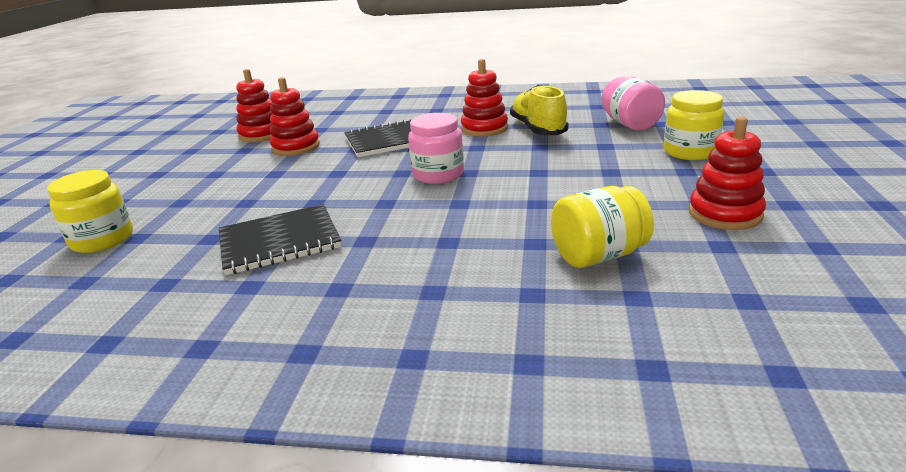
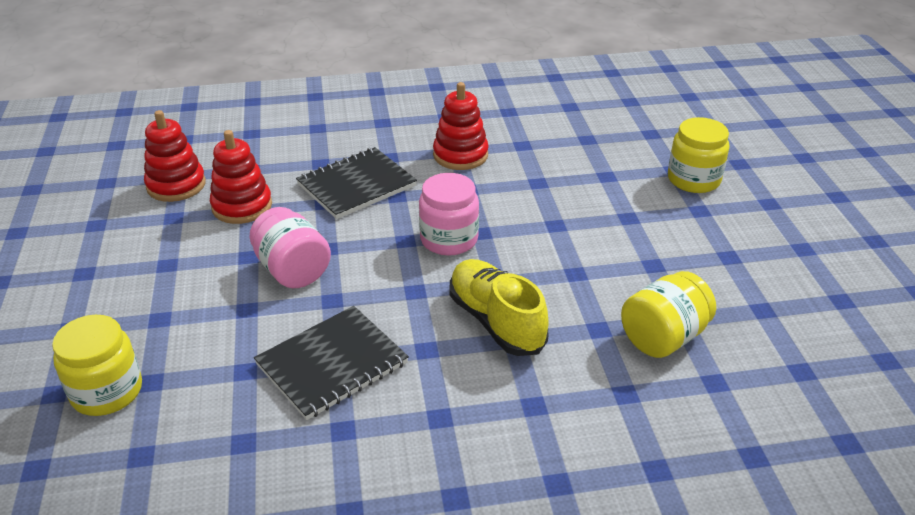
camera: 20 degrees left, 10 degrees up
yellow shoe [510,85,569,135] -> yellow shoe moved to [450,259,549,356]
pink jar [601,76,665,131] -> pink jar moved to [249,207,331,288]
red stacking toy [689,117,766,230] -> none

